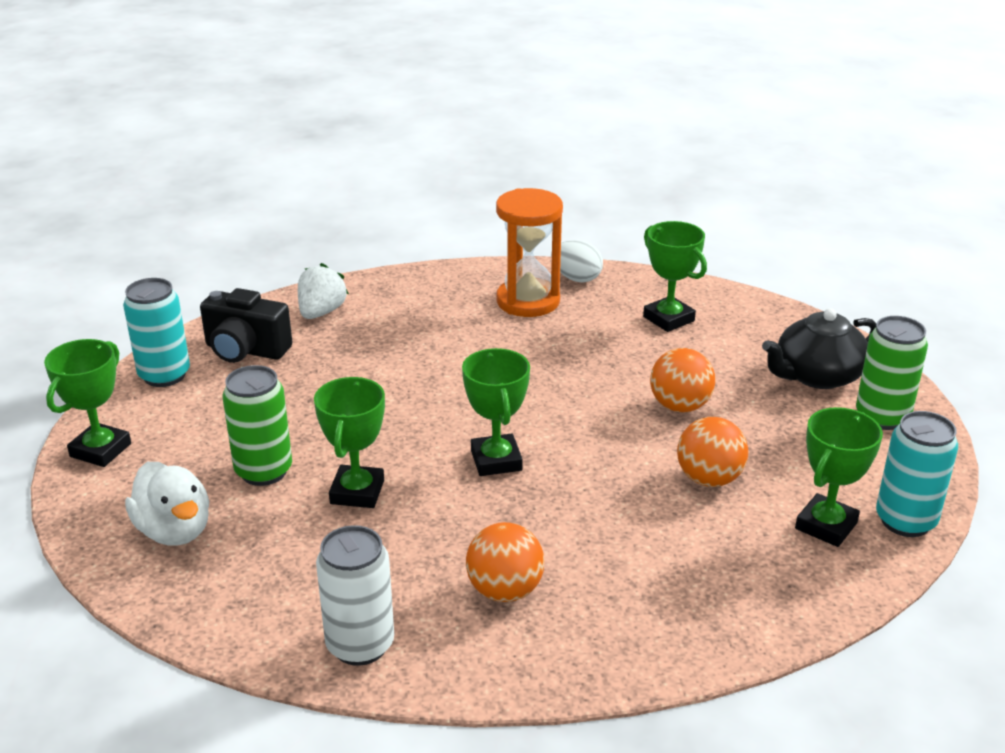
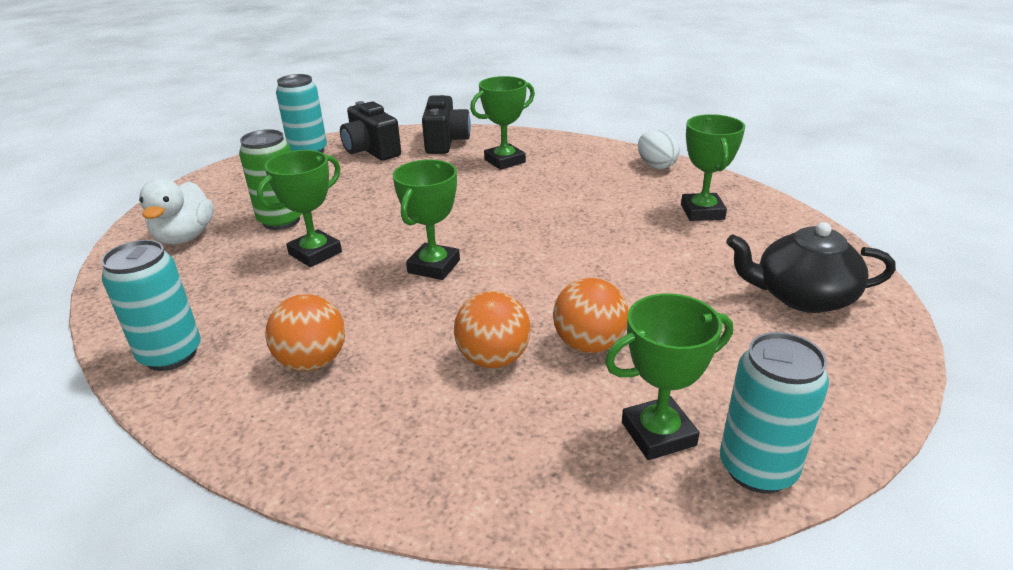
camera: 35 degrees right, 0 degrees up
green trophy [44,339,131,467] -> green trophy moved to [470,76,535,170]
white strawberry [298,263,349,319] -> black camera [422,95,471,154]
white can [316,525,394,666] -> turquoise can [101,240,201,371]
orange hourglass [496,188,563,317] -> none
orange ball [650,348,715,412] -> orange ball moved to [454,291,531,368]
green can [856,316,928,430] -> none

